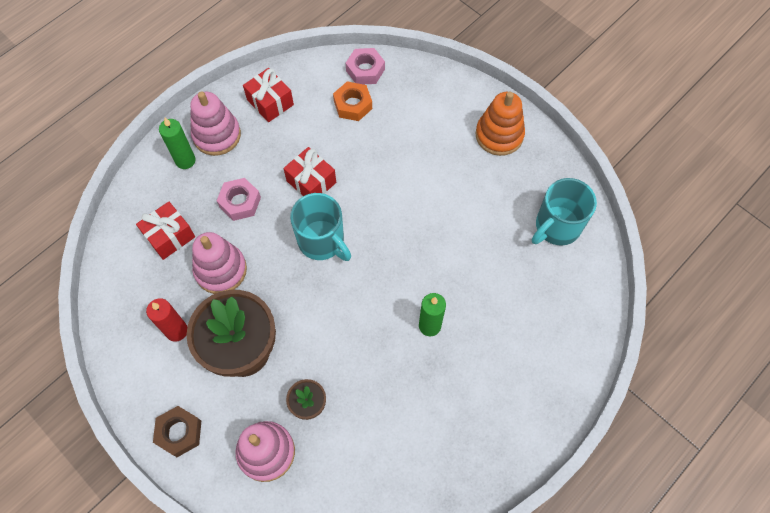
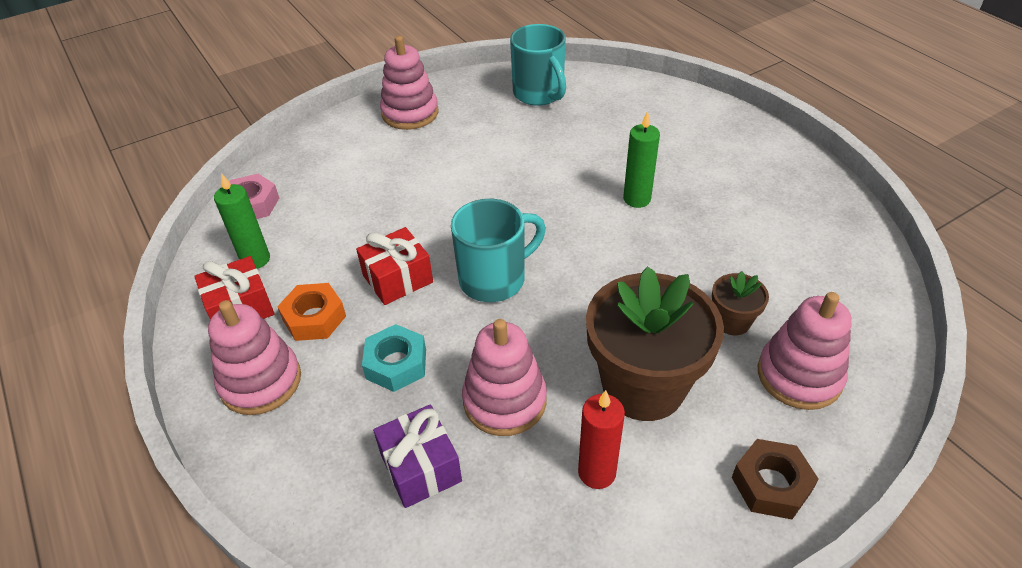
camera: 75 degrees left, 20 degrees down
red gift [136,202,195,260] -> purple gift [373,405,462,508]
green candle [159,117,196,169] -> green candle moved to [214,173,270,269]
pink nut [217,178,261,221] -> turquoise nut [362,324,426,392]
orange nut [333,81,372,121] -> orange nut moved to [277,283,346,341]
orange stacking toy [475,92,525,156] -> pink stacking toy [380,36,438,130]

